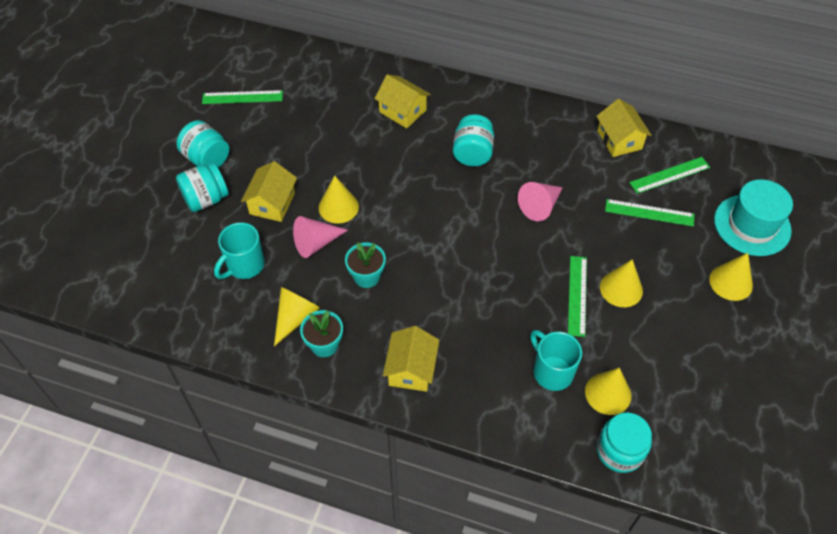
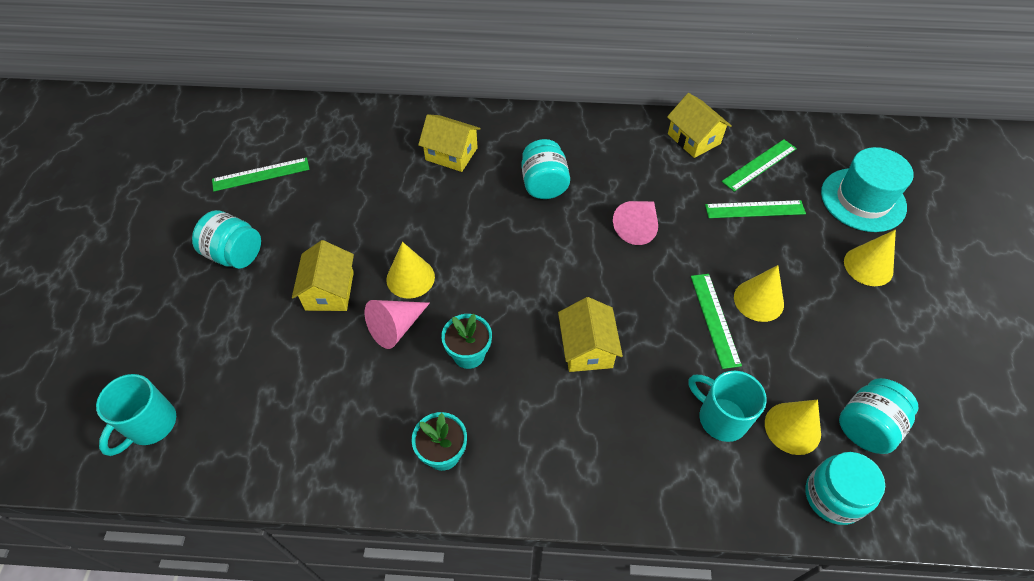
camera: 15 degrees left, 0 degrees up
turquoise jar [176,163,229,212] -> turquoise jar moved to [839,378,918,454]
turquoise mug [214,222,265,279] -> turquoise mug moved to [96,374,176,456]
yellow cone [274,287,320,346] -> none
yellow house [383,326,439,392] -> yellow house moved to [558,297,623,372]

